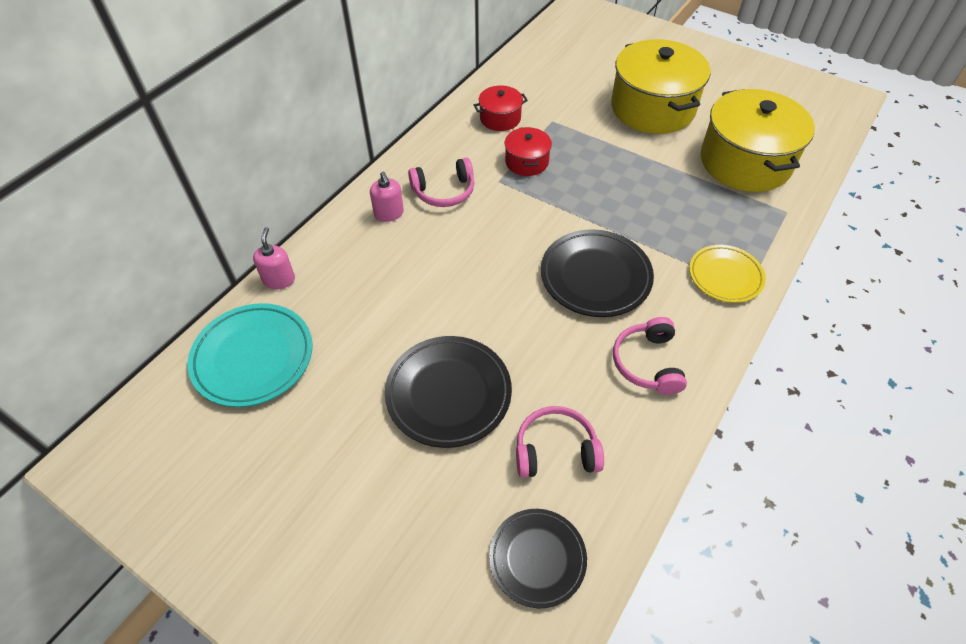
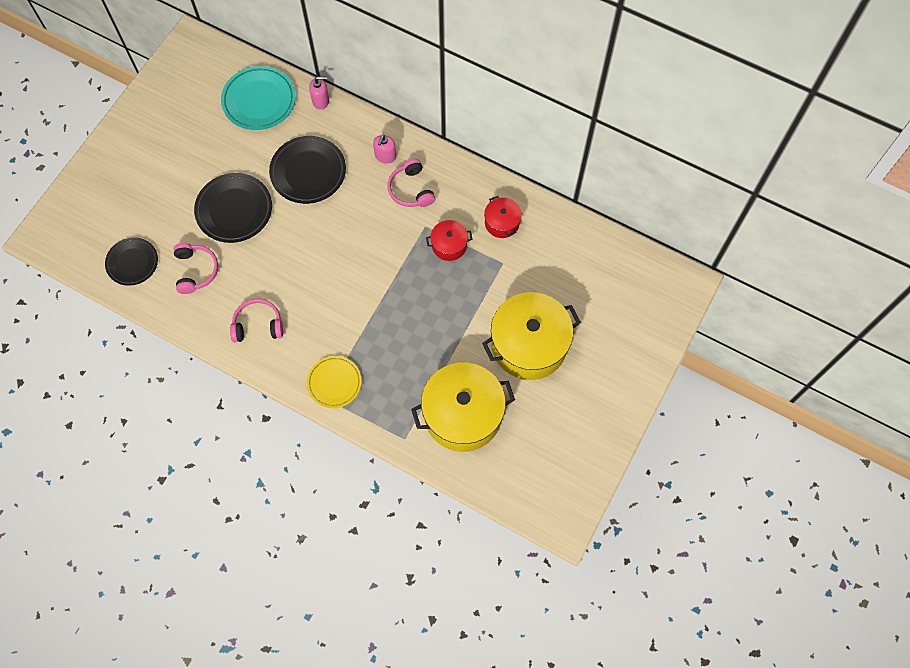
camera: 85 degrees right, 15 degrees up
pink soap dispenser [370,171,404,222] -> pink soap dispenser turned 45 degrees counterclockwise [373,134,396,164]
black plate [541,229,654,317] -> black plate moved to [269,136,346,204]

